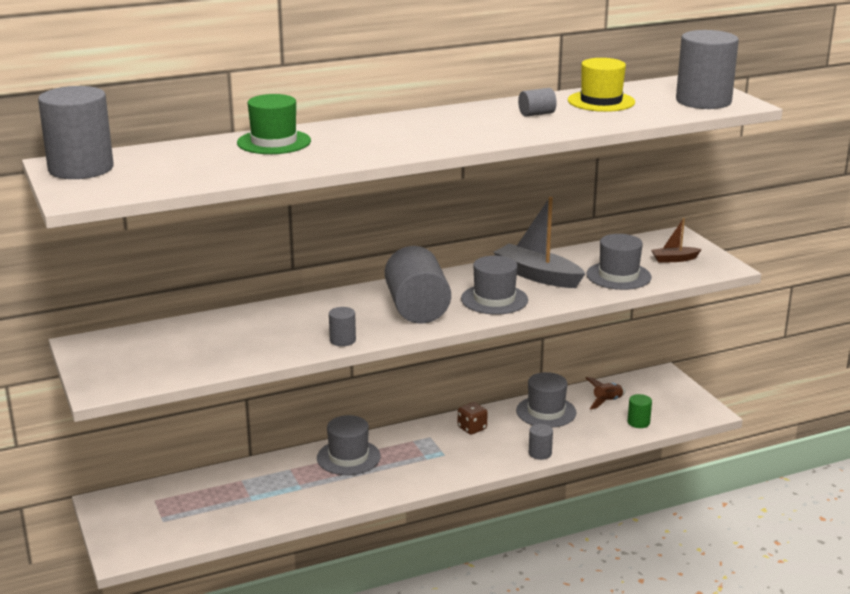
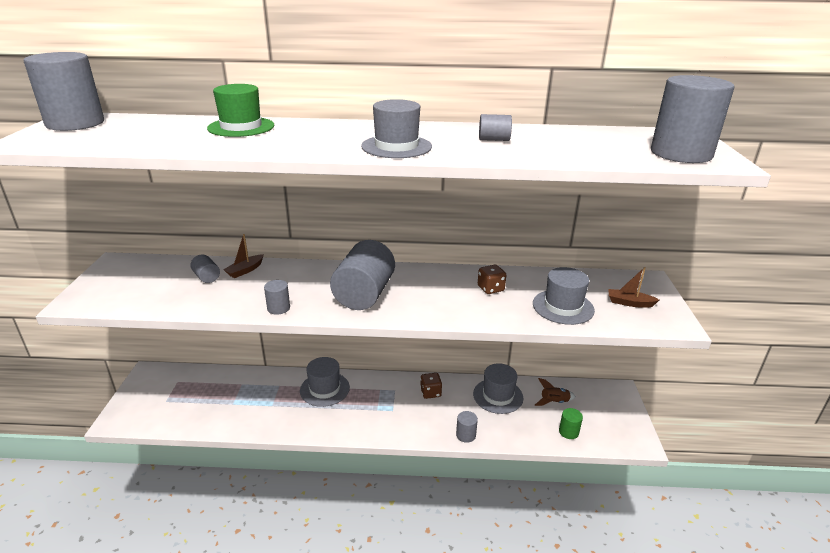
camera: 25 degrees right, 5 degrees up
grey hat [461,256,528,315] -> grey hat moved to [361,99,432,158]
grey boat [494,197,586,288] -> brown dice [478,264,506,294]
yellow hat [568,58,635,112] -> none
none -> grey cylinder [190,254,220,283]
none -> brown boat [223,234,264,278]

